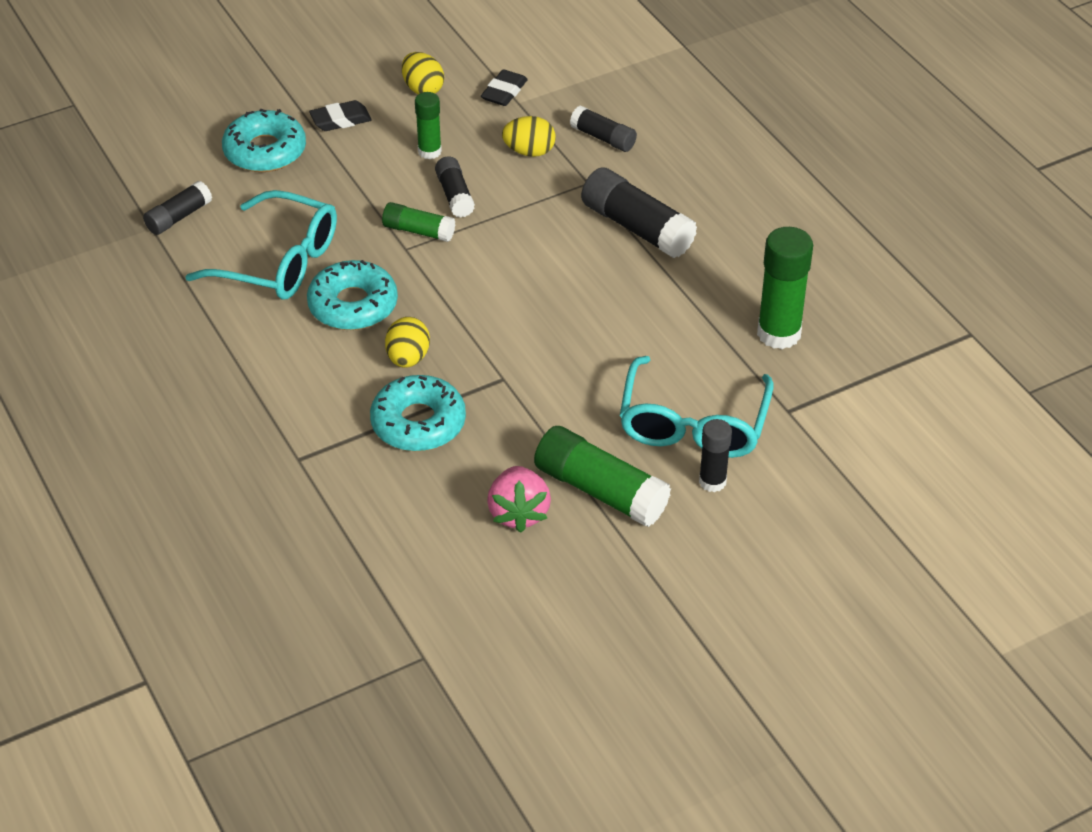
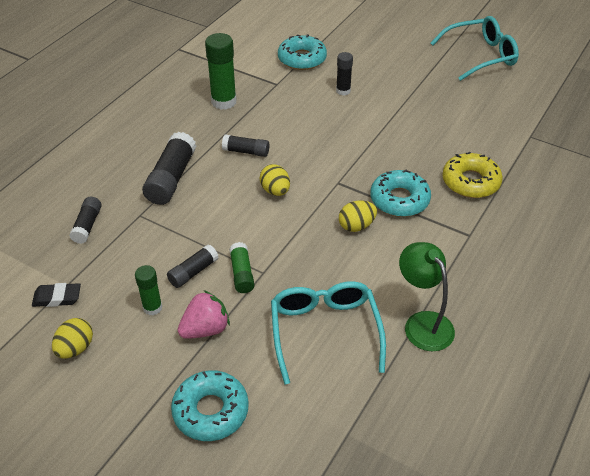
camera: 120 degrees left, 0 degrees up
black glue stick [143,181,212,235] -> black glue stick moved to [222,135,269,157]
turquoise donut [307,260,398,330] -> turquoise donut moved to [278,34,327,70]
black eraser [309,100,372,131] -> none
pink strawberry [487,466,551,533] -> pink strawberry moved to [178,290,230,339]
yellow egg [502,116,556,157] -> yellow egg moved to [260,164,290,196]
green glue stick [534,426,671,527] -> none
turquoise glasses [620,356,774,458] -> turquoise glasses moved to [430,16,519,81]
none -> green lamp [399,242,455,351]
none -> yellow donut [442,152,503,198]

